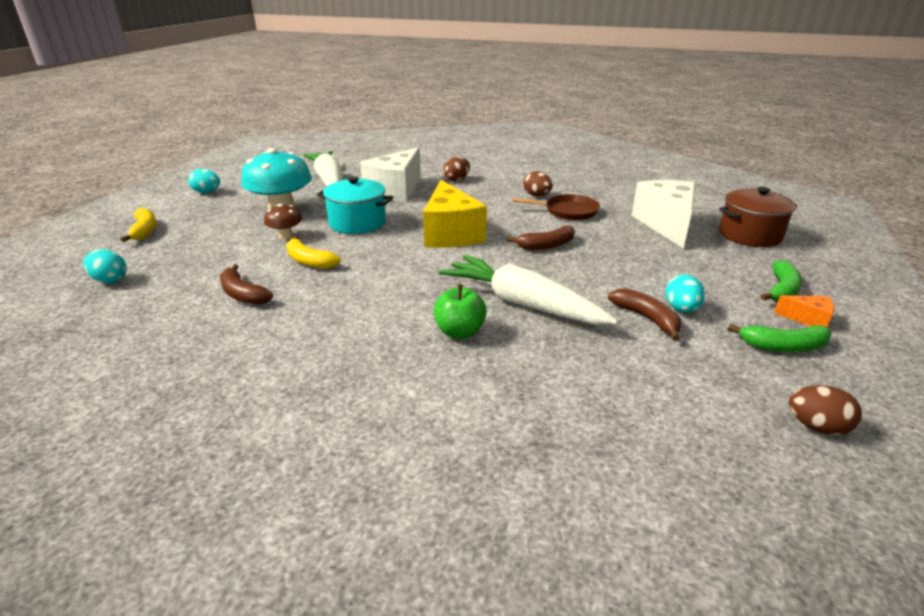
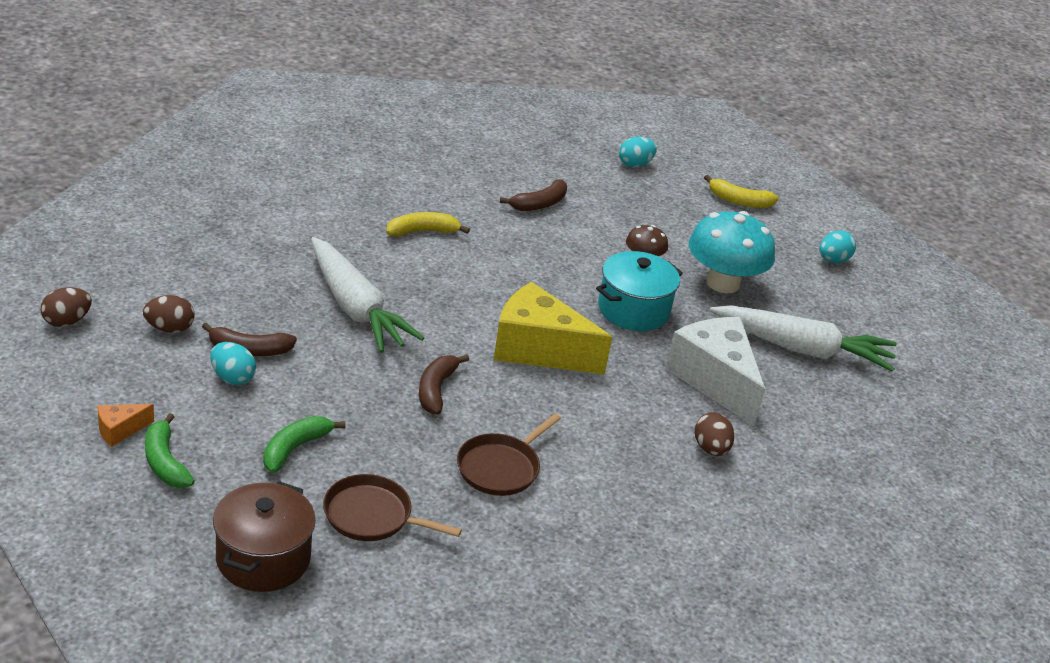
camera: 120 degrees right, 5 degrees up
brown banana [220,264,273,305] -> brown banana turned 150 degrees clockwise [500,180,567,211]
yellow banana [286,236,341,269] -> yellow banana moved to [387,212,470,237]
green apple [433,284,487,339] -> none
white carrot [439,255,618,325] -> white carrot turned 75 degrees clockwise [311,237,424,353]
brown egg [523,171,553,196] -> brown egg moved to [143,295,195,333]
white cheese [632,180,696,249] -> brown pan [323,474,462,541]
green banana [728,324,832,352] -> green banana moved to [263,416,346,473]

